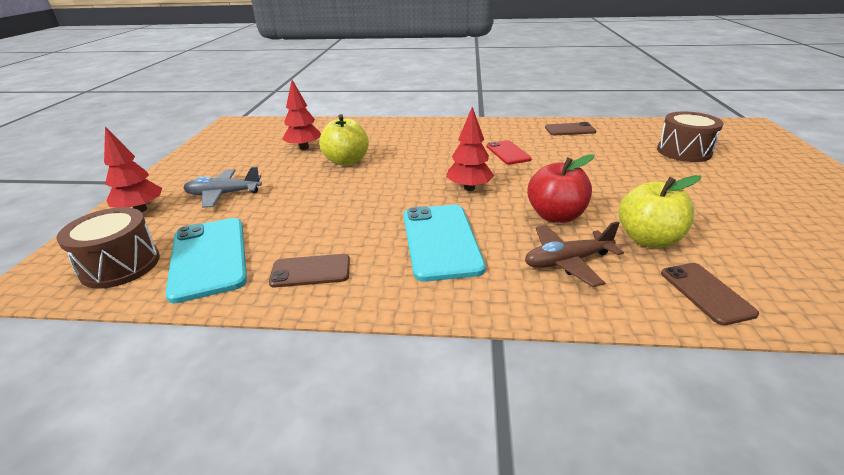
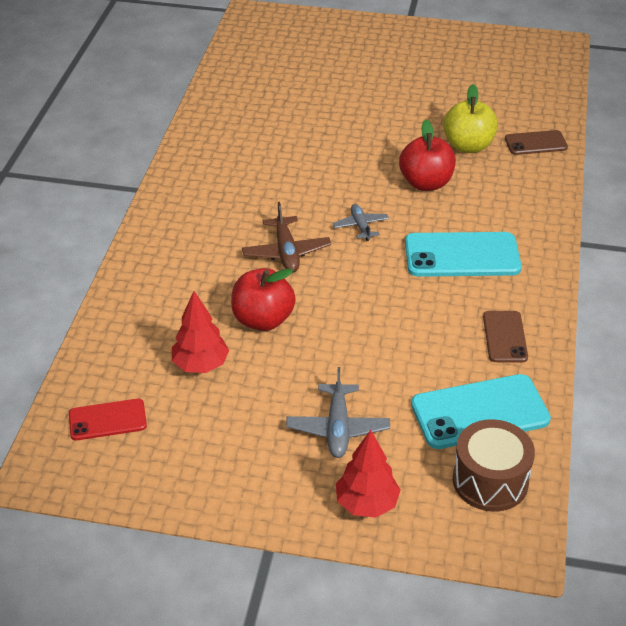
camera: 85 degrees left, 10 degrees up
yellow apple [319,114,369,166] -> red apple [231,268,296,331]
red tree [446,107,494,191] -> grey plane [332,204,389,241]
red phone [486,140,532,165] -> red phone moved to [69,399,147,440]
brown plane [525,222,624,287] -> brown plane moved to [242,202,331,273]
brown phone [545,122,597,135] -> none
brown drum [657,112,724,162] -> none

